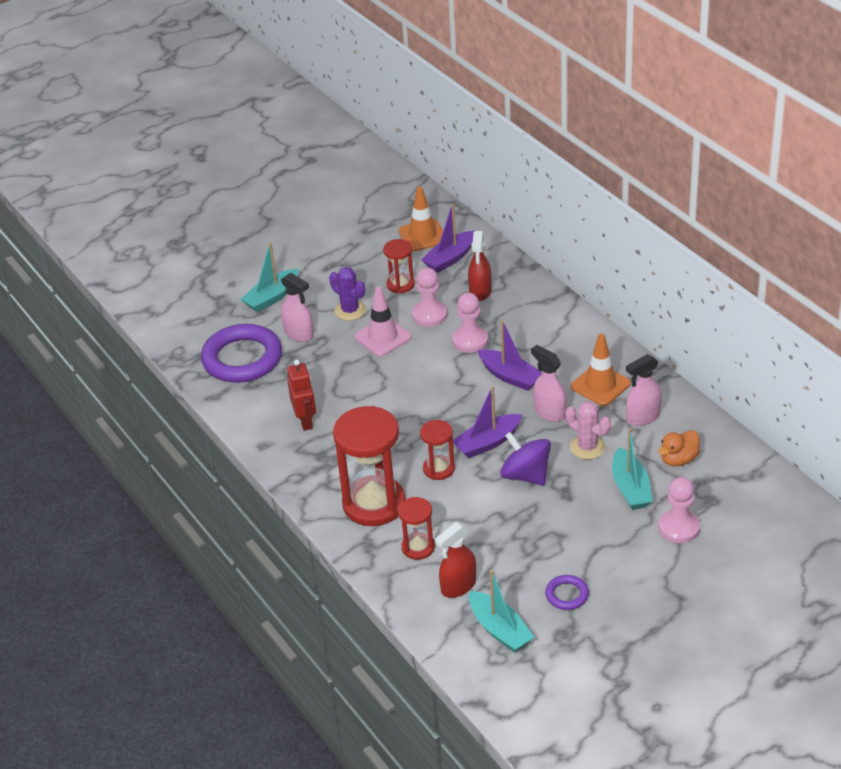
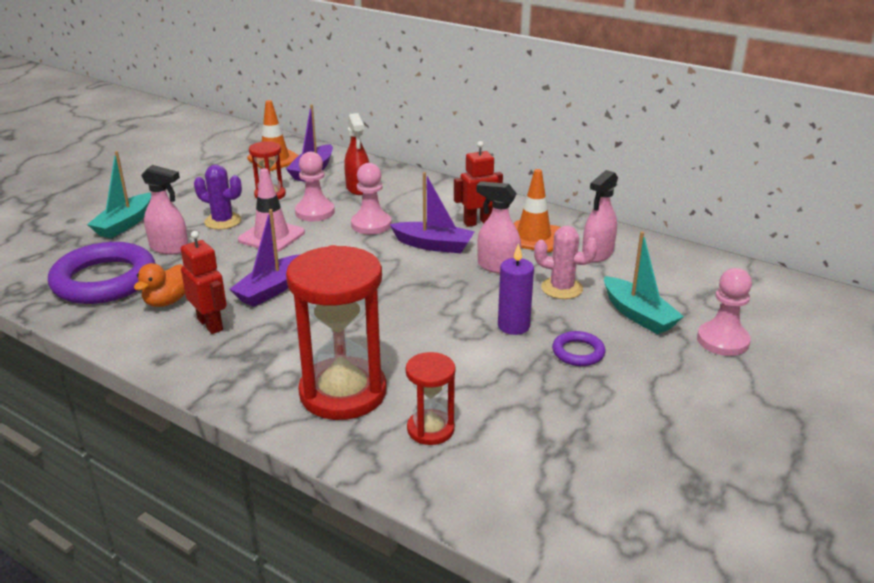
camera: 25 degrees left, 10 degrees down
red hourglass [420,420,455,480] -> none
red spray bottle [435,522,476,598] -> none
purple boat [453,386,522,458] -> purple boat moved to [230,209,301,307]
turquoise boat [469,570,535,652] -> none
purple spinning top [500,432,551,486] -> purple candle [498,243,534,335]
purple ring [545,575,589,610] -> purple ring moved to [552,331,605,366]
orange duck [658,430,700,467] -> orange duck moved to [134,263,185,307]
none -> red robot [454,141,503,227]

